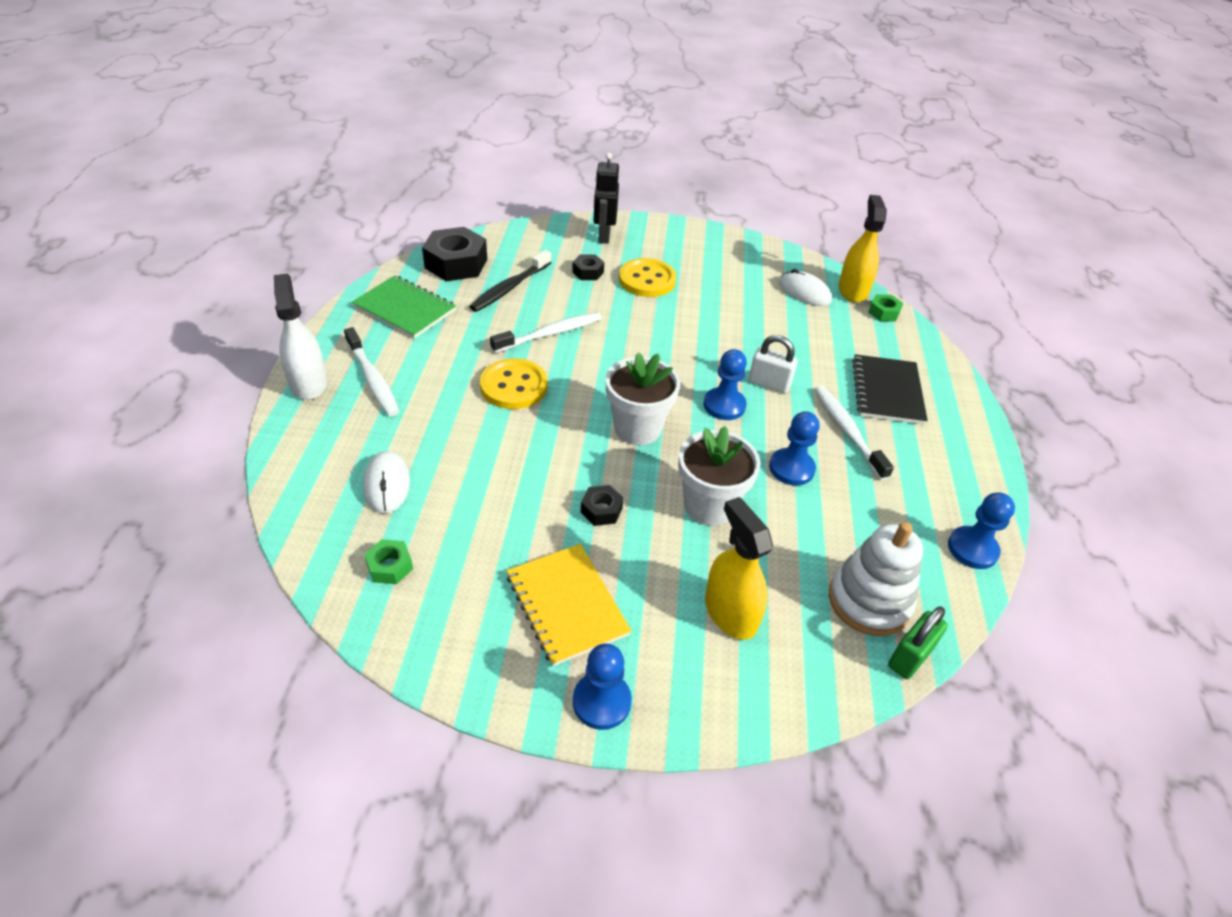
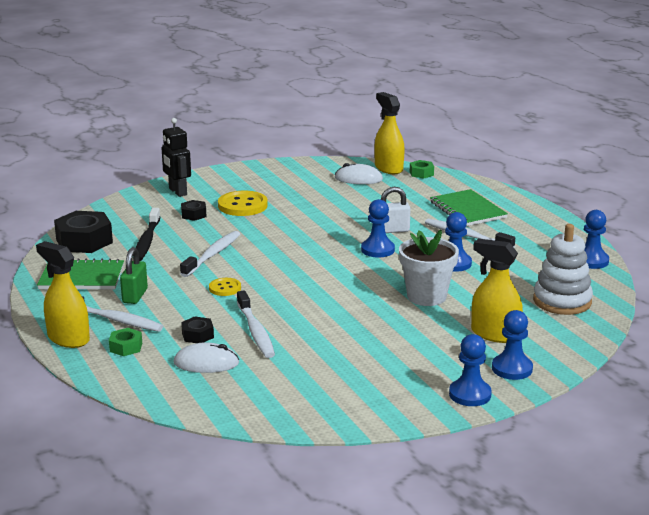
camera: 30 degrees left, 20 degrees down
white spray bottle [274,274,327,400] -> yellow spray bottle [36,241,90,348]
white mouse [363,451,410,513] -> white mouse turned 45 degrees counterclockwise [174,342,240,373]
green nut [364,539,413,584] -> green nut moved to [109,328,142,356]
yellow button [480,358,548,409] -> yellow button [209,278,241,296], size x0.56
yellow notebook [506,544,631,666] -> none
black nut [581,485,624,526] -> black nut moved to [181,316,214,343]
white flower pot [606,352,680,445] -> none
black notebook [852,354,928,425] -> green notebook [430,189,508,226]
green padlock [888,606,948,679] -> green padlock moved to [120,247,148,304]
none -> white toothbrush [237,290,275,358]
none -> blue pawn [492,310,533,380]

